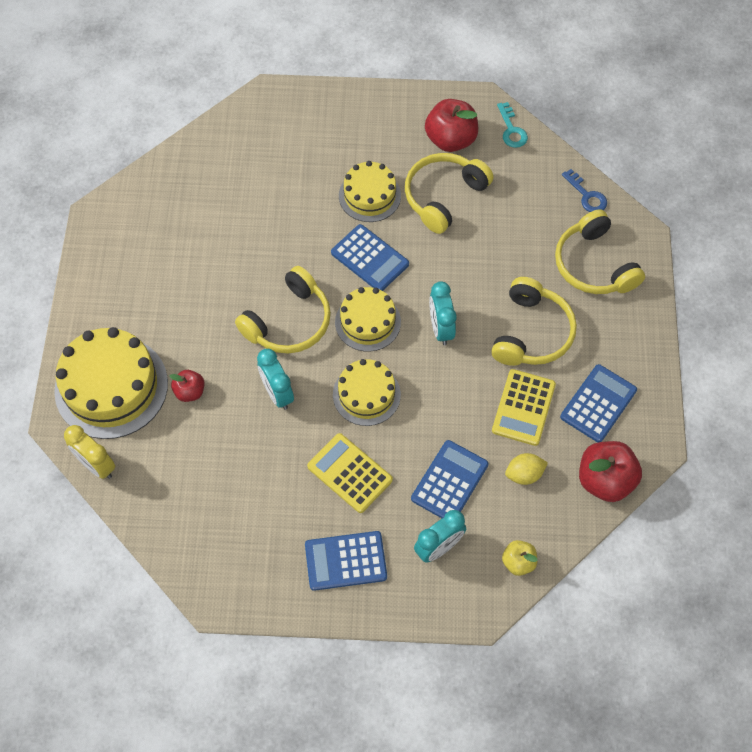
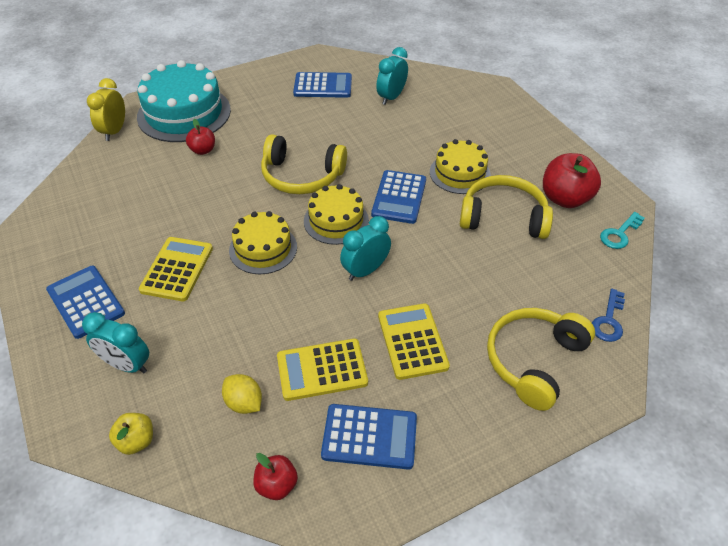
camera: 60 degrees right, 15 degrees down
yellow cake [54,327,168,439] -> turquoise cake [137,60,231,142]
turquoise clock [257,349,294,410] -> turquoise clock moved to [376,47,408,105]
blue calculator [411,440,488,518] -> blue calculator moved to [293,72,352,98]
yellow headphones [491,277,577,366] -> yellow calculator [378,303,450,380]
red apple [579,441,642,502] -> red apple [253,453,298,500], size x0.56

